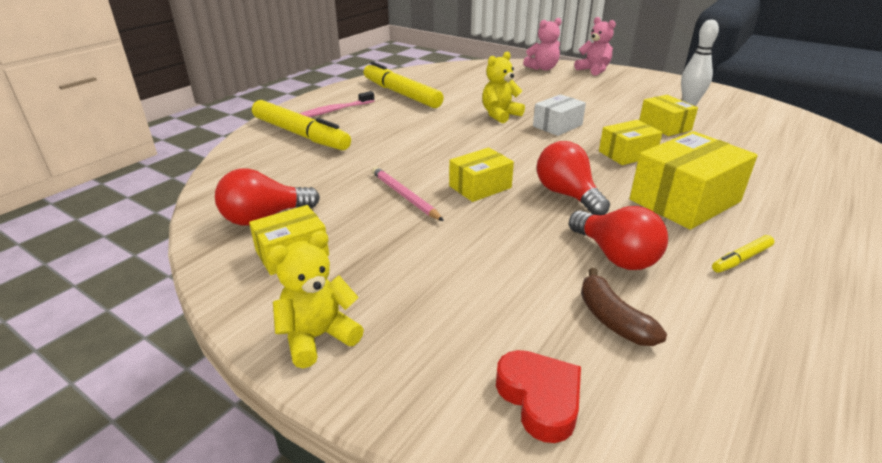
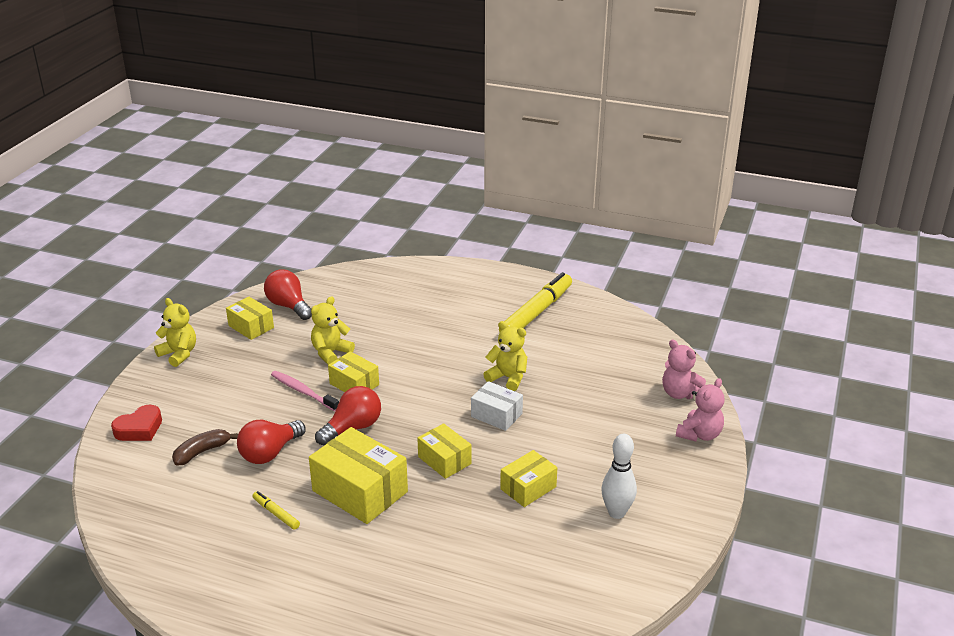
camera: 75 degrees right, 0 degrees up
yellow marker [252,100,351,150] -> none
pink toothbrush [299,91,374,117] -> pink toothbrush moved to [271,371,339,411]
pink pencil [372,167,444,221] -> yellow teddy bear [311,296,355,365]

